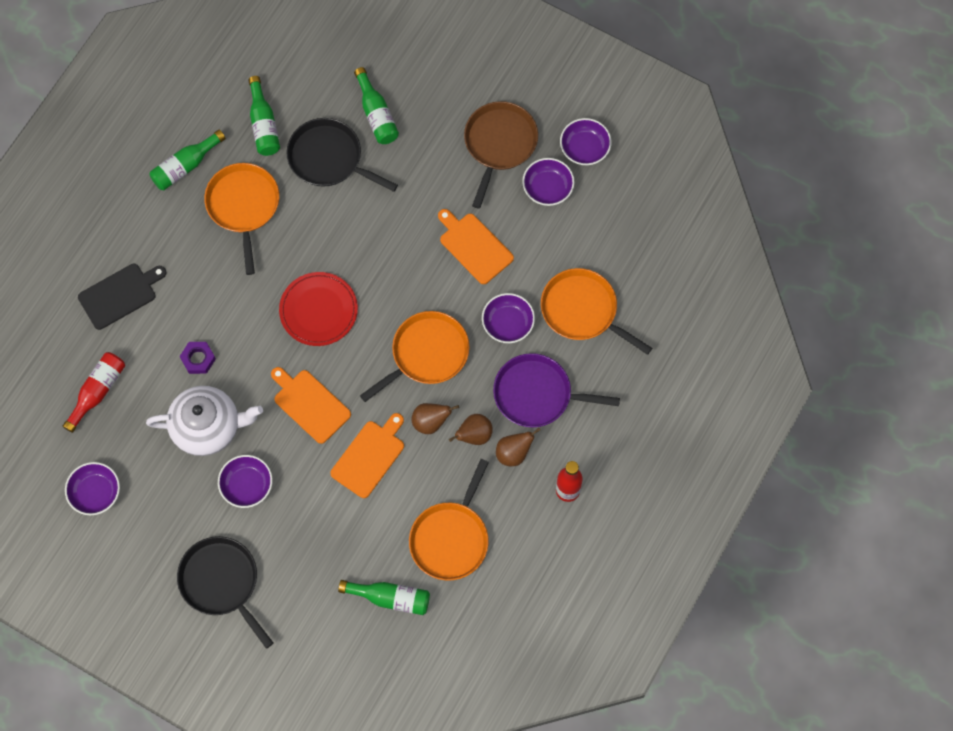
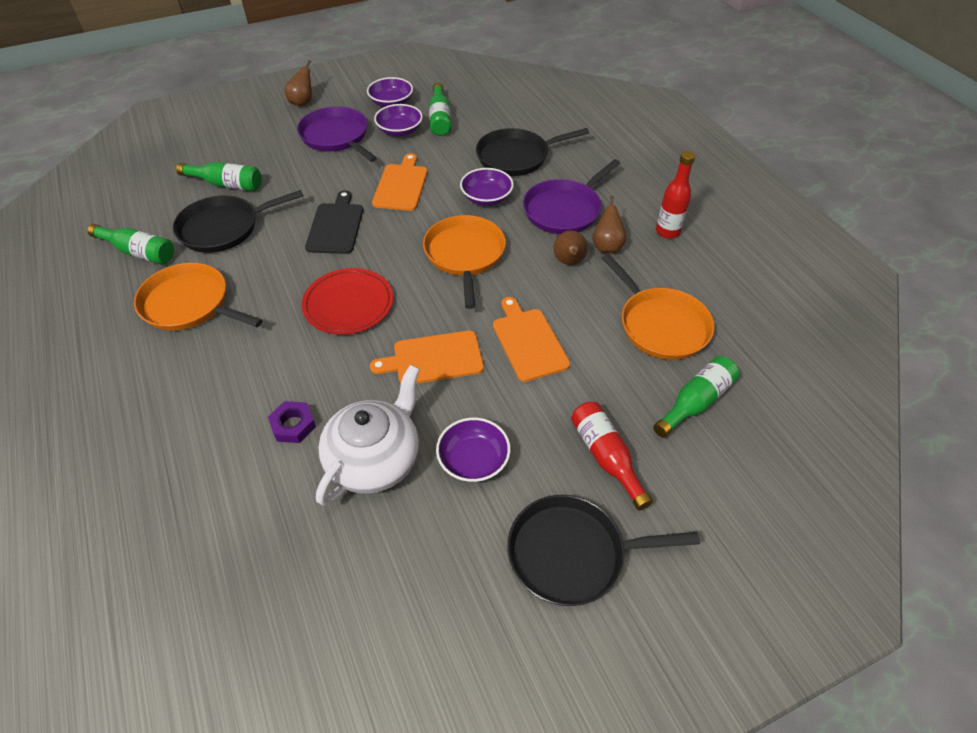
camera: 55 degrees left, 20 degrees down
red bottle [63,352,125,433] -> red bottle moved to [571,402,653,510]
purple bowl [65,462,120,515] -> none
black cutting board [78,264,166,330] -> black cutting board moved to [305,190,363,254]
green bottle [150,130,226,190] -> green bottle moved to [429,82,452,136]
brown pear [412,403,459,434] -> brown pear moved to [284,60,312,107]
orange cutting board [438,209,514,284] -> orange cutting board turned 105 degrees clockwise [372,153,428,211]
brown pan [464,101,538,209] -> purple pan [297,106,377,162]
orange pan [541,268,652,355] -> black pan [476,128,589,176]

